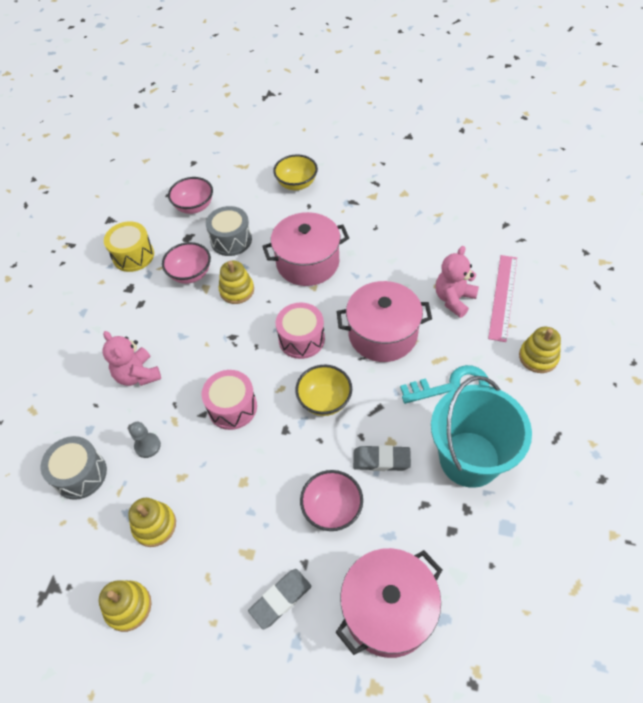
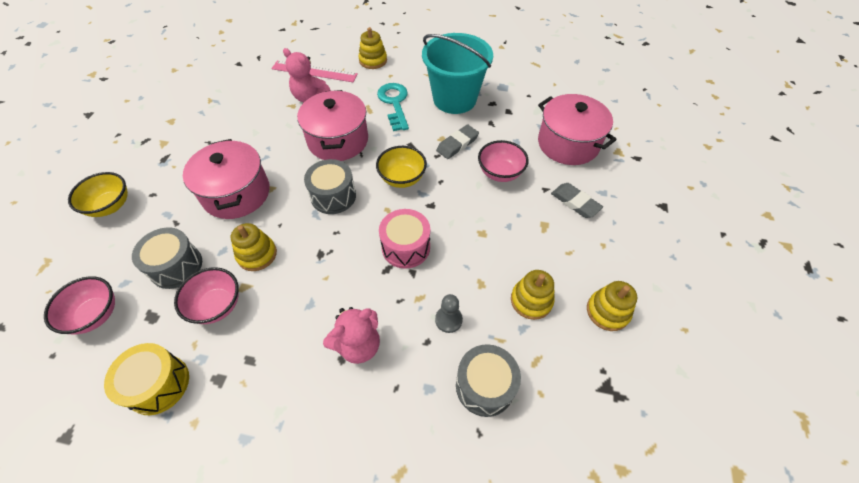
camera: 95 degrees left, 0 degrees up
pink drum [276,302,325,359] -> grey drum [304,159,356,214]
grey eraser [353,445,411,471] -> grey eraser turned 45 degrees clockwise [436,125,479,159]

